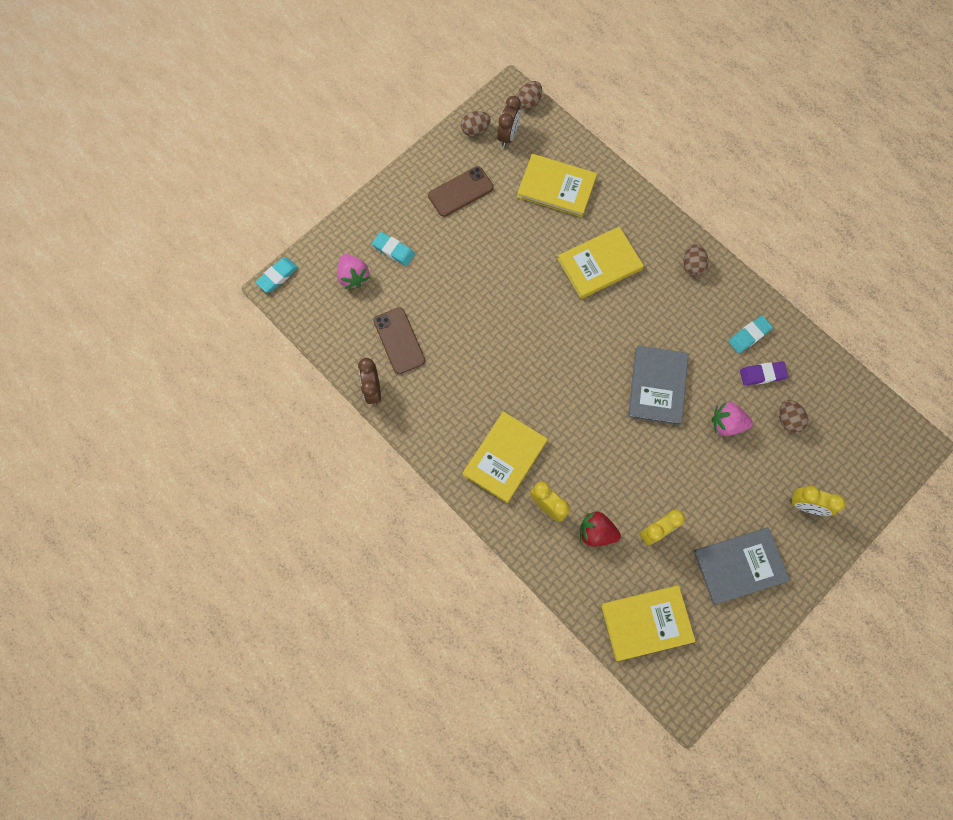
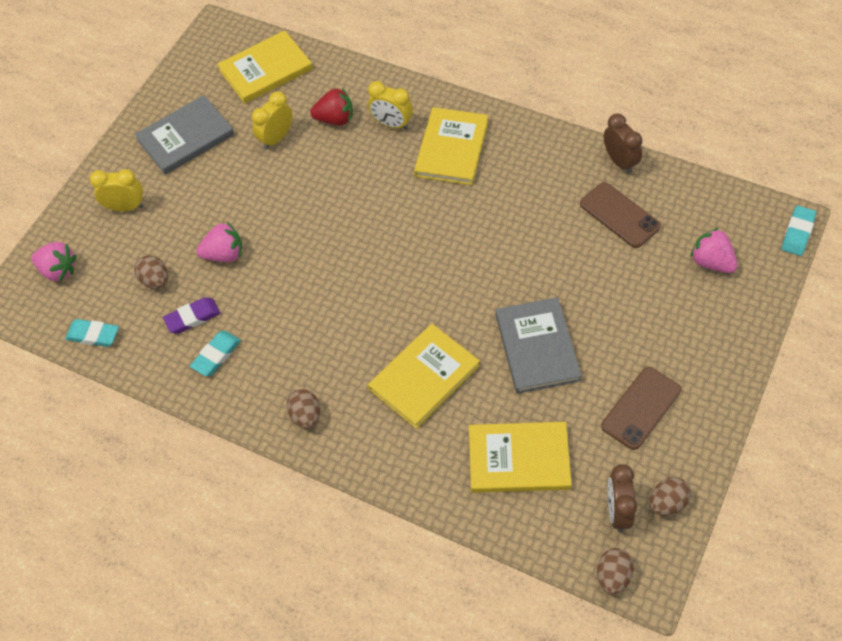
camera: 165 degrees right, 15 degrees down
turquoise eraser [372,232,415,266] -> turquoise eraser moved to [65,319,119,347]
grey book [628,346,688,425] -> grey book moved to [496,297,582,394]
none -> pink strawberry [31,242,77,282]

